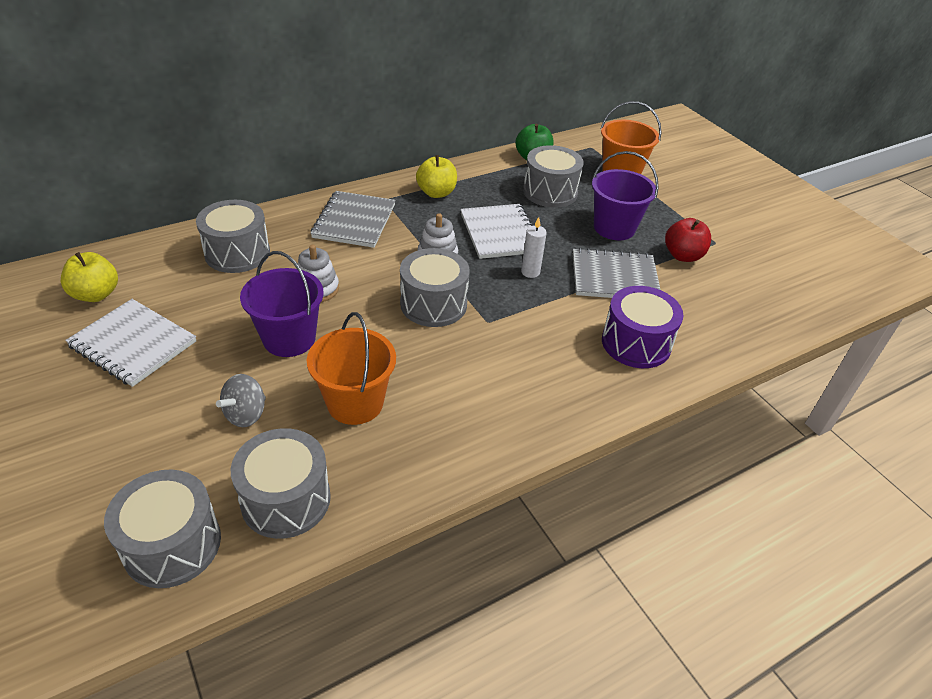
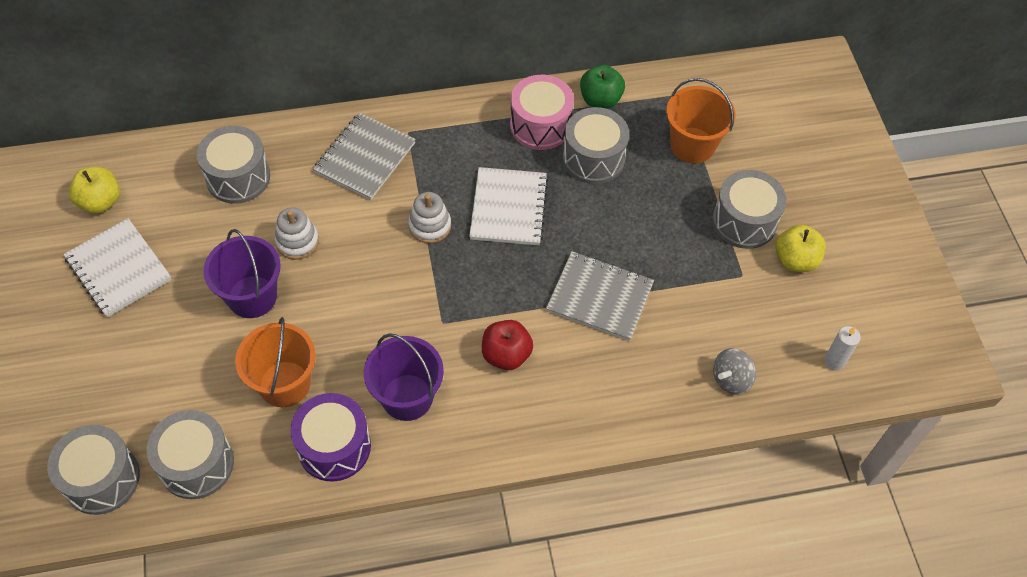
camera: 20 degrees right, 15 degrees up
grey spinning top [216,374,266,427] -> grey spinning top moved to [713,348,756,395]
grey drum [400,248,470,327] -> grey drum moved to [712,170,787,249]
yellow apple [416,155,457,198] -> yellow apple moved to [776,225,826,272]
white candle [521,217,547,278] -> white candle moved to [824,326,861,371]
purple bucket [592,151,658,240] -> purple bucket moved to [364,333,444,421]
purple drum [602,286,683,368] -> purple drum moved to [290,393,371,482]
red apple [665,218,711,262] -> red apple moved to [482,320,533,370]
none -> pink drum [510,75,574,150]

